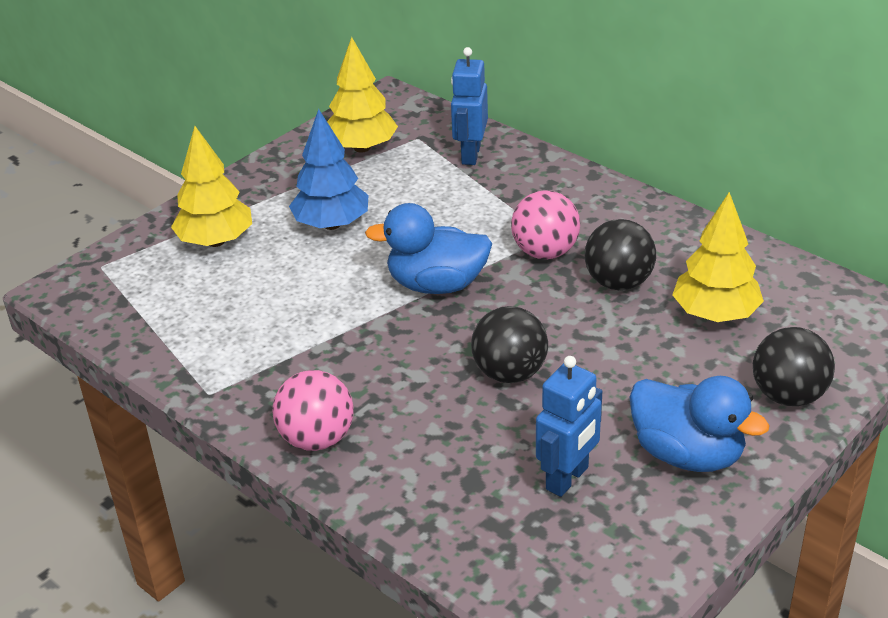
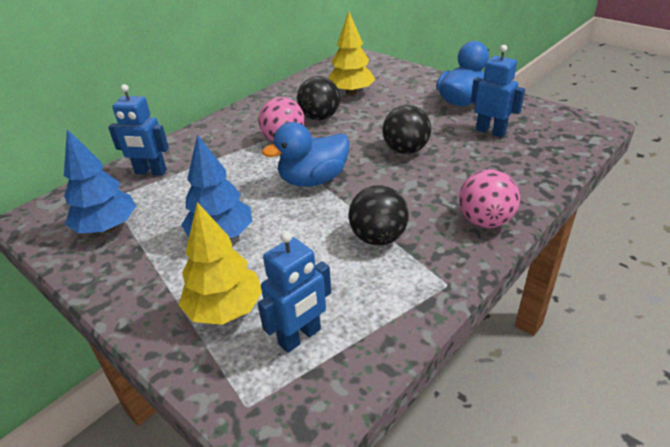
camera: 90 degrees left, 0 degrees up
yellow tree [327,37,398,152] -> blue tree [64,129,136,234]
blue duck [365,203,492,294] -> blue duck turned 60 degrees clockwise [262,122,350,187]
black ball [753,327,835,406] -> black ball moved to [348,185,409,246]
none -> blue robot [258,231,331,353]

